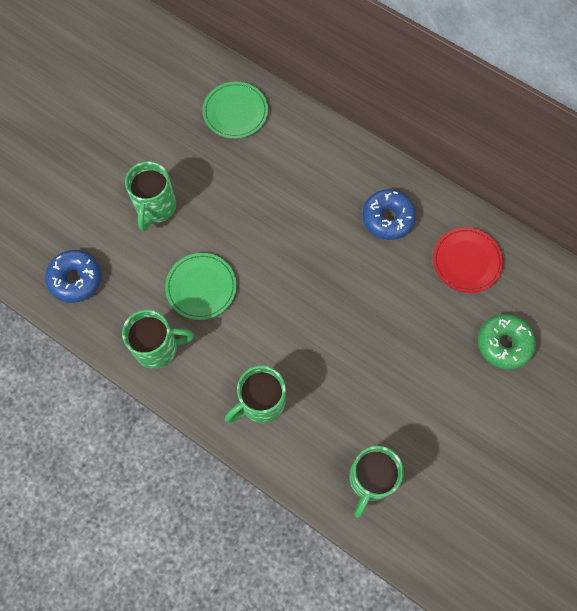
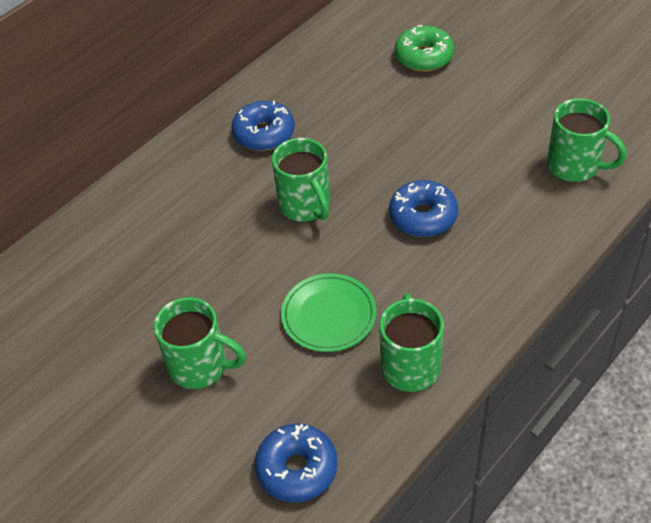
camera: 80 degrees left, 20 degrees down
green plate [202,82,268,139] -> none
green mug [225,366,286,423] -> green mug moved to [272,138,330,221]
red plate [433,227,504,293] -> none
none -> blue donut [389,180,458,237]

